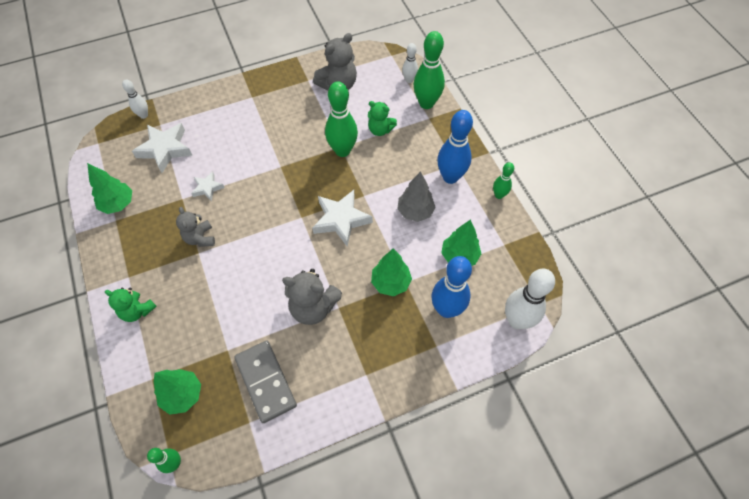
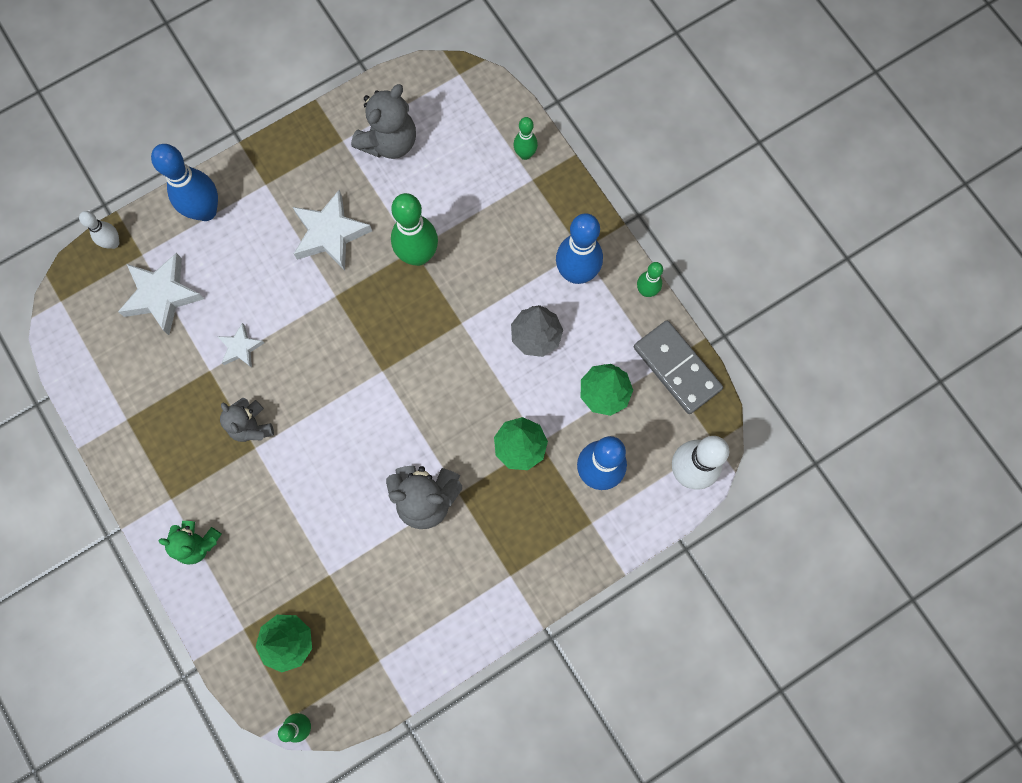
camera: 10 degrees left, 15 degrees up
green tree [87,163,132,214] -> none
grey domino [234,341,297,423] -> grey domino moved to [634,320,723,414]
white star [312,190,373,246] -> white star moved to [293,190,372,270]
green teddy bear [368,101,397,136] -> none
white bowling pin [402,43,418,83] -> none
green bowling pin [413,31,445,109] -> green bowling pin [514,117,538,160], size x0.54
none -> blue bowling pin [151,144,218,221]

